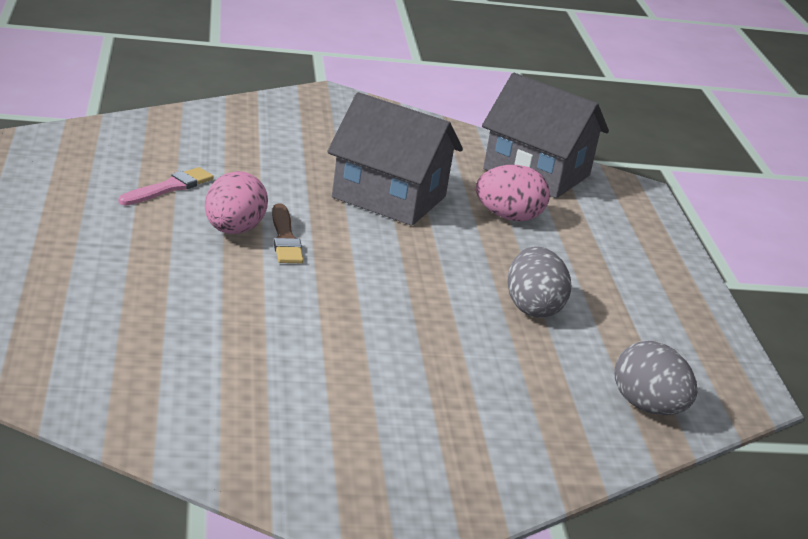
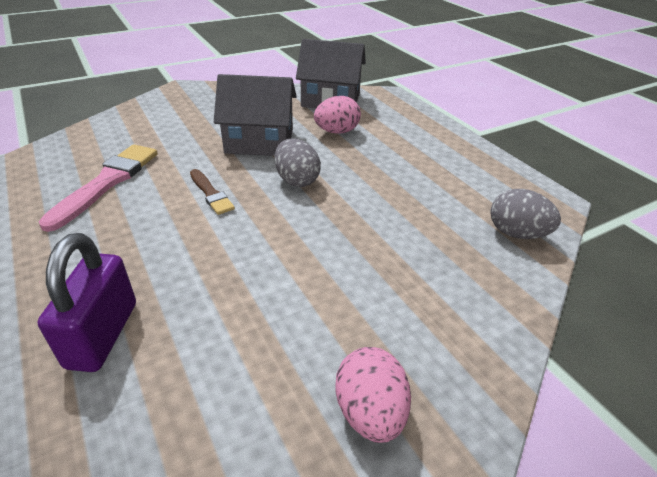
camera: 20 degrees left, 10 degrees up
pink brush [118,167,213,205] -> pink brush [39,144,157,232], size x1.78
pink egg [205,171,268,234] -> pink egg moved to [335,347,411,443]
grey egg [507,246,571,318] -> grey egg moved to [274,139,321,187]
none -> purple padlock [38,233,136,372]

